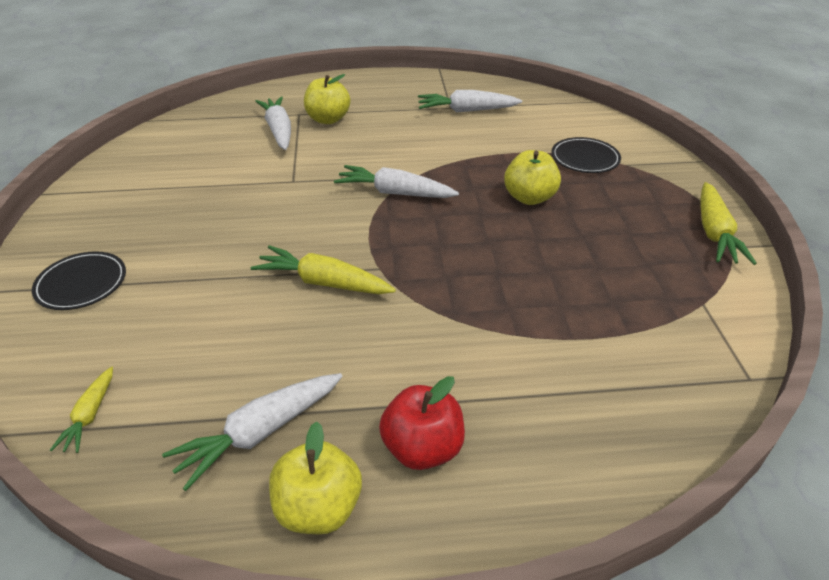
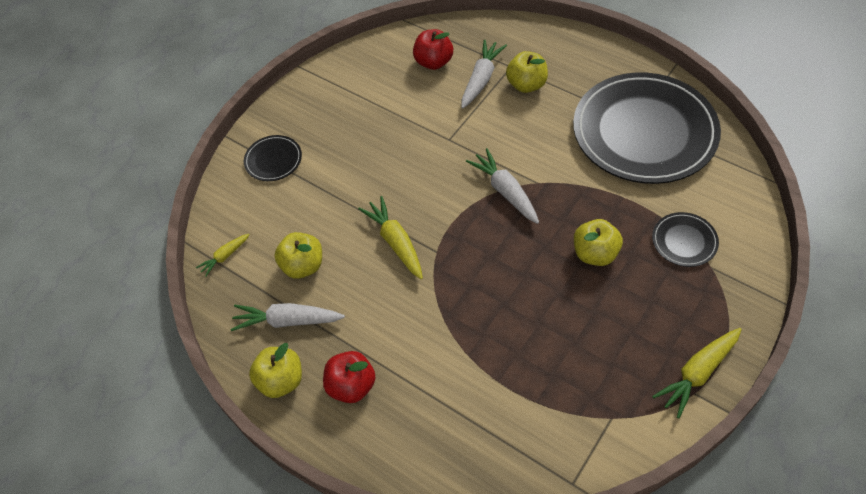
camera: 45 degrees right, 15 degrees up
white carrot [418,90,522,113] -> black plate [573,73,721,184]
none -> yellow apple [274,232,322,279]
none -> red apple [413,29,453,70]

